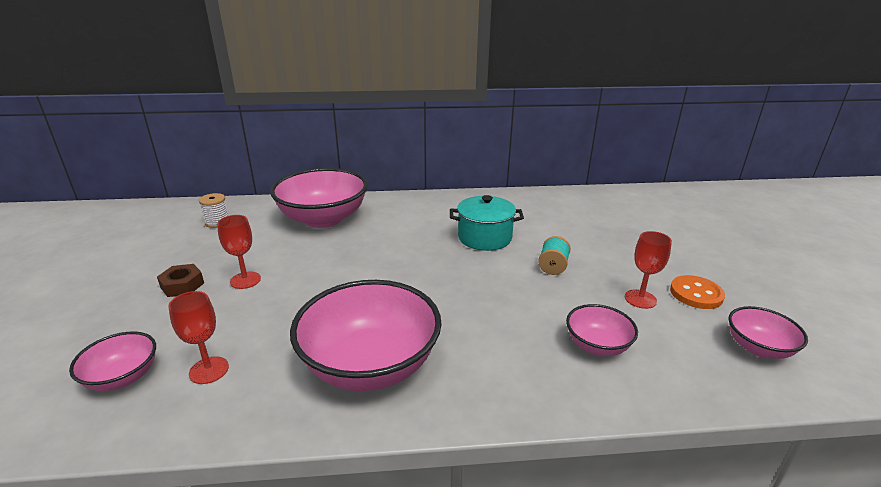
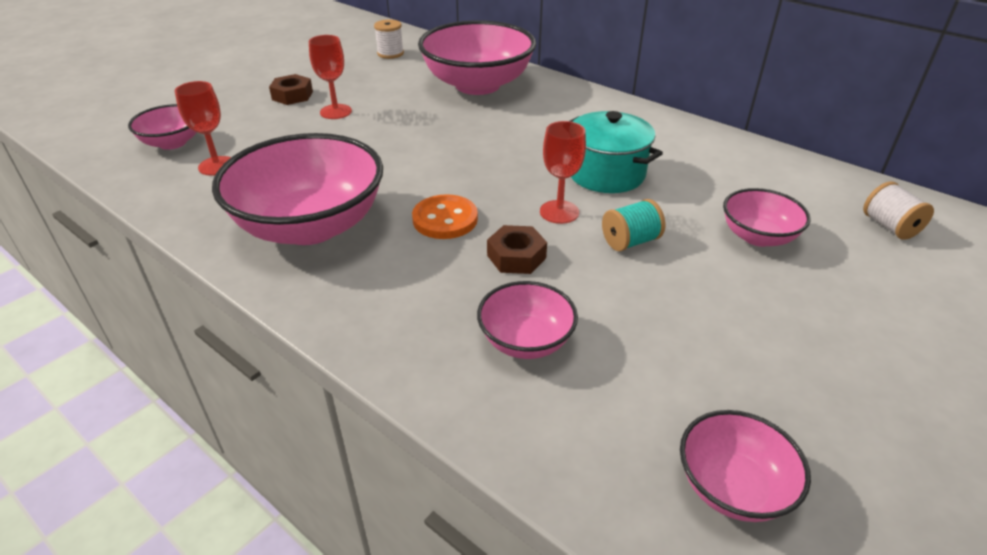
camera: 45 degrees right, 10 degrees up
red goblet [625,231,672,309] -> red goblet moved to [540,121,586,224]
orange button [670,275,725,309] -> orange button moved to [412,194,478,239]
none -> brown nut [487,225,547,274]
none -> pink bowl [723,188,811,247]
none -> white spool [863,181,934,240]

